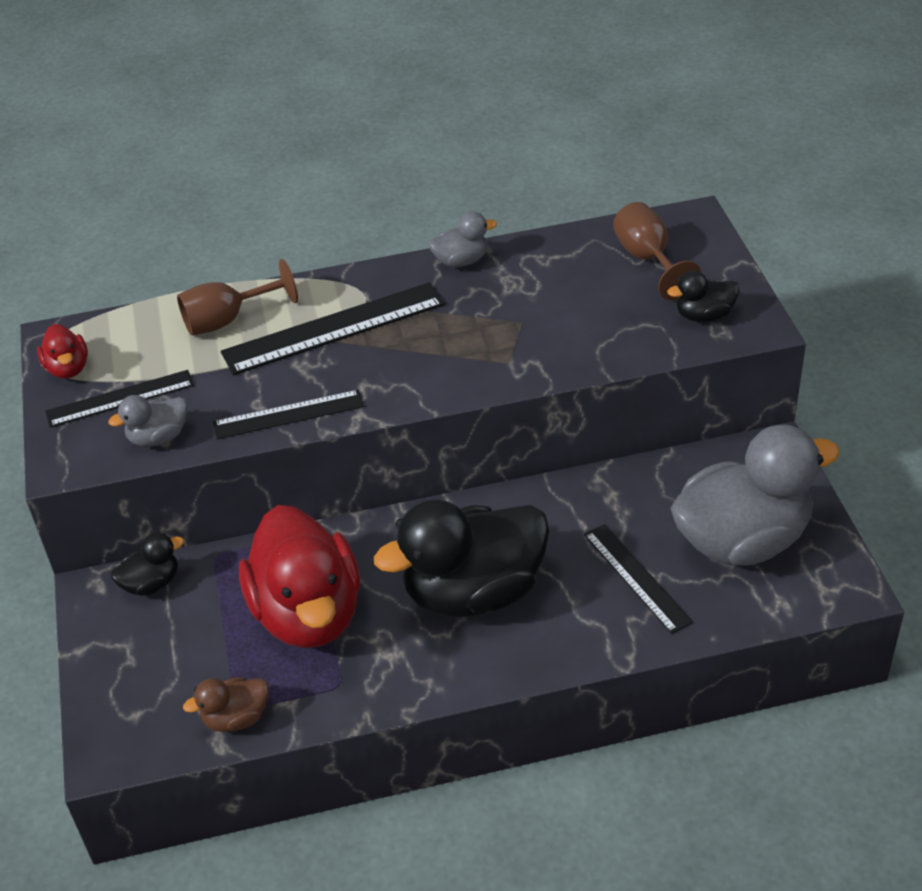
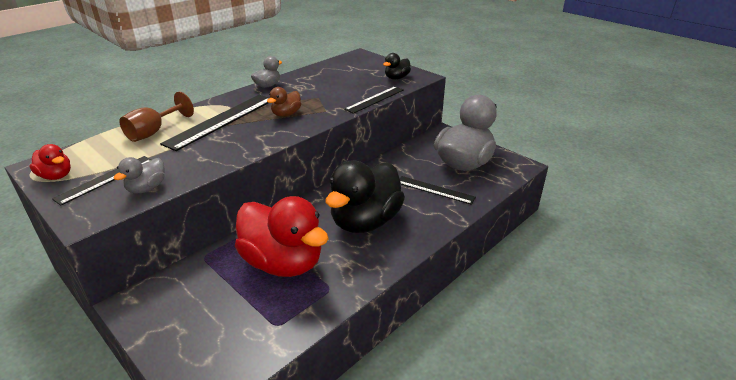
camera: 35 degrees left, 10 degrees down
black duck [111,533,184,596] -> none
brown duck [183,677,269,732] -> brown duck moved to [267,87,301,117]
black ruler [213,390,364,439] -> black ruler moved to [344,86,404,114]
brown goblet [613,202,701,300] -> none

